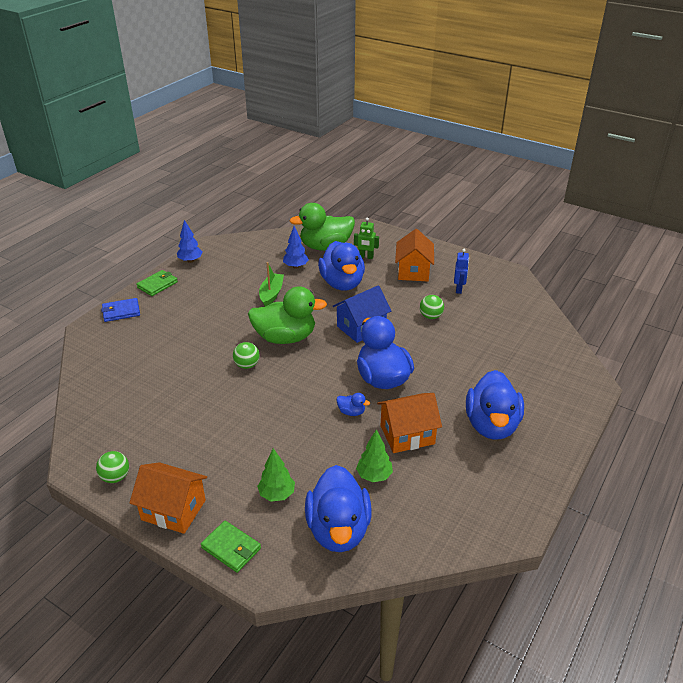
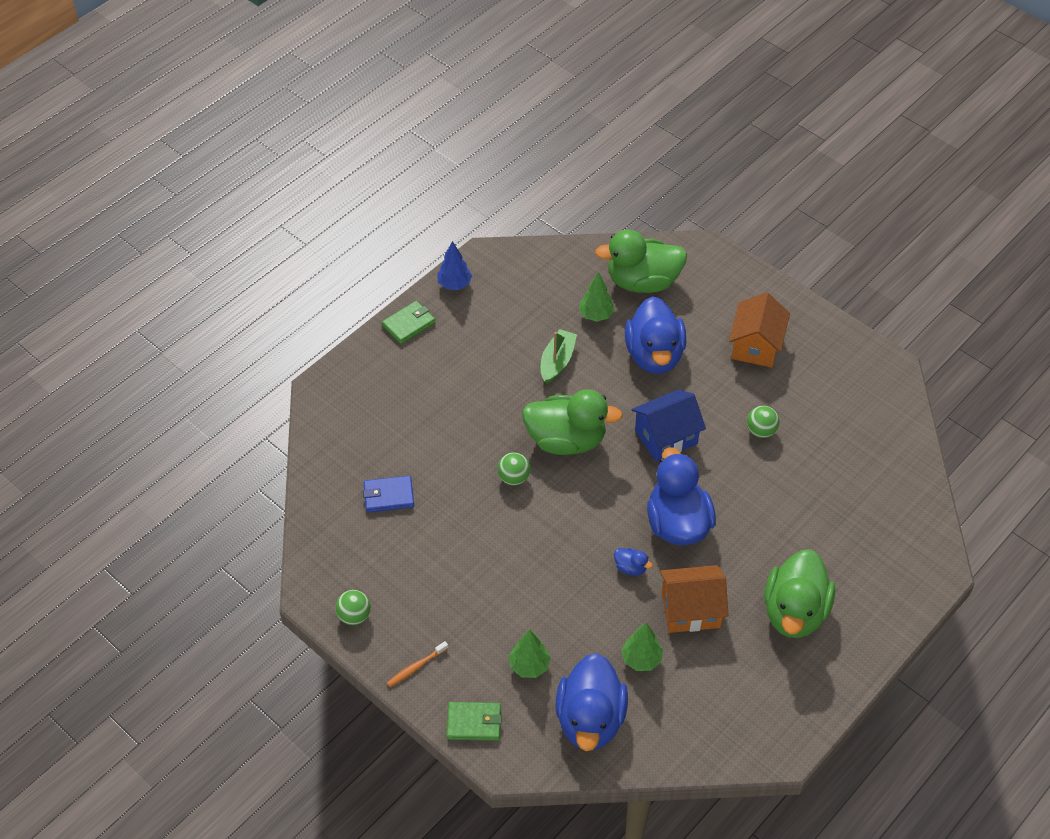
camera: 10 degrees right, 15 degrees up
blue wallet [101,298,140,322] -> blue wallet moved to [363,476,414,513]
orange house [130,462,207,534] -> orange toothbrush [387,641,448,687]
green wallet [201,521,261,573] -> green wallet turned 45 degrees counterclockwise [446,702,502,741]
blue tree [283,226,309,269] -> green tree [579,272,615,322]
green robot [354,218,379,259] -> none
blue robot [454,249,469,294] -> none
blue duck [466,370,524,440] -> green duck [764,549,835,638]

